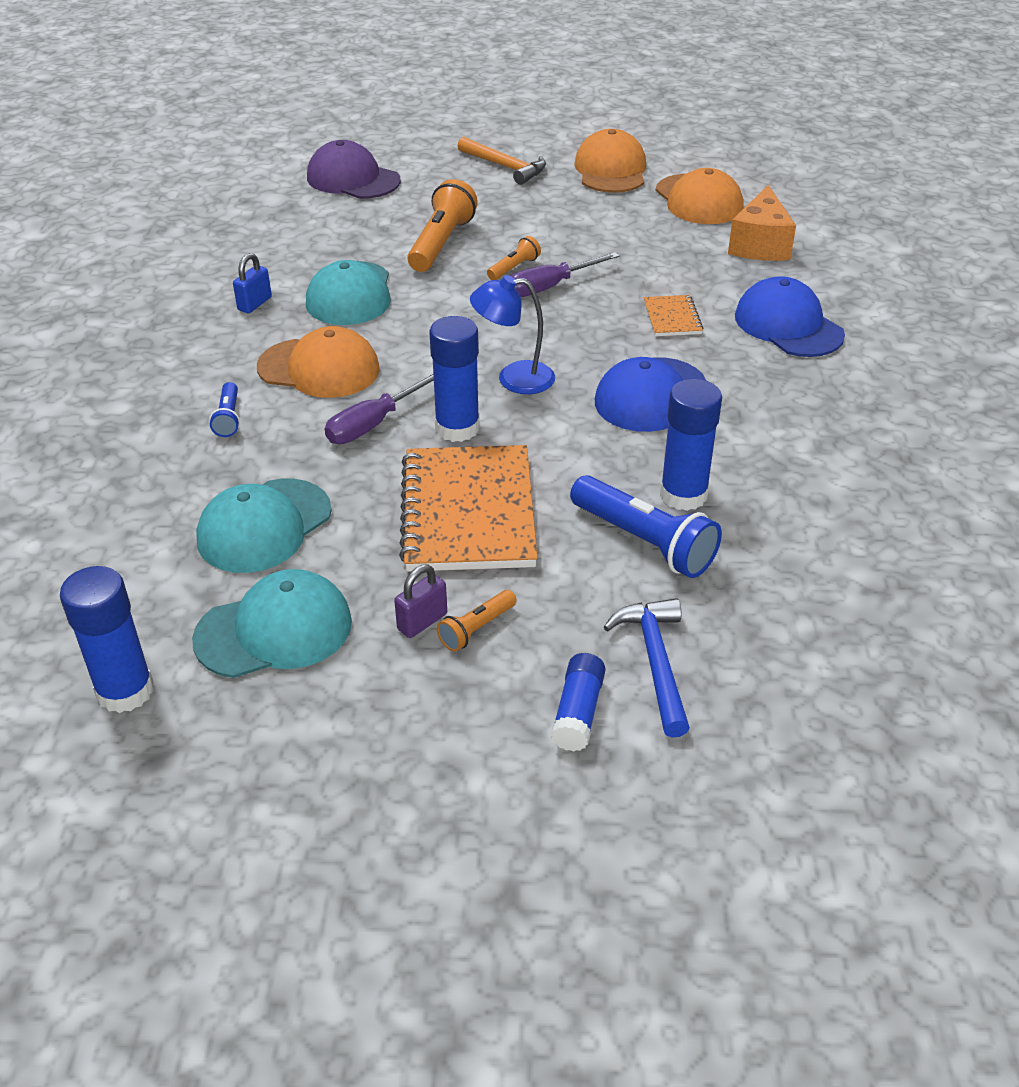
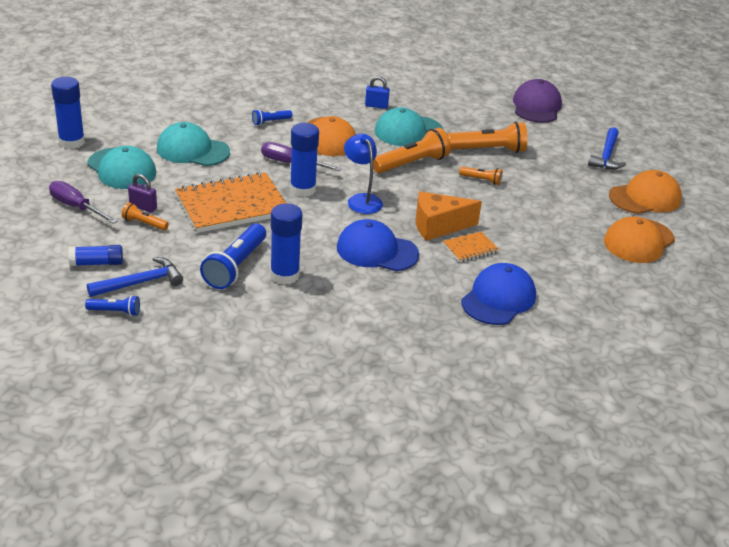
camera: 65 degrees right, 5 degrees down
orange hammer [457,137,546,185] -> blue hammer [588,127,626,169]
purple screwdriver [510,252,620,297] -> purple screwdriver moved to [49,181,118,224]
orange cheese [728,185,796,261] -> orange cheese moved to [415,191,482,241]
none -> blue flashlight [85,295,140,316]
none -> orange flashlight [373,128,451,173]

